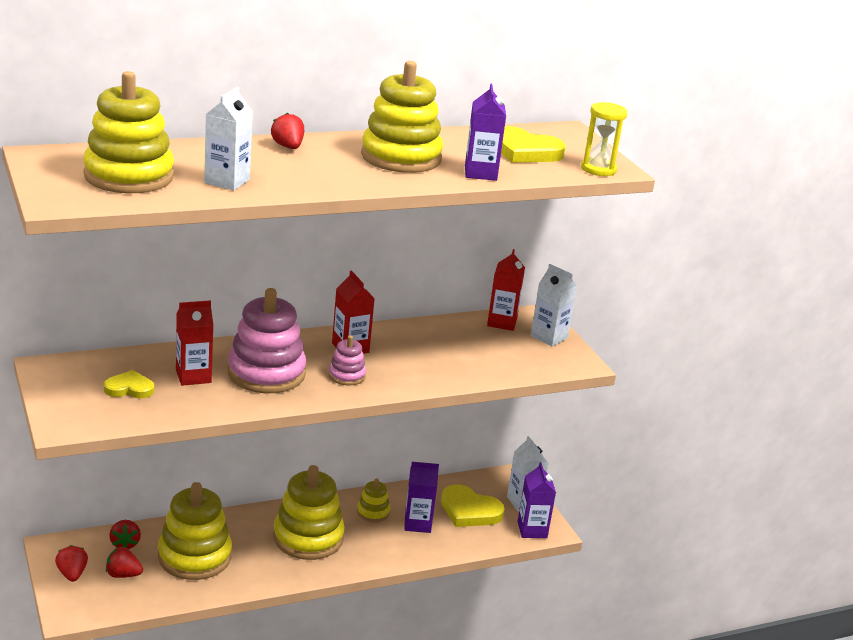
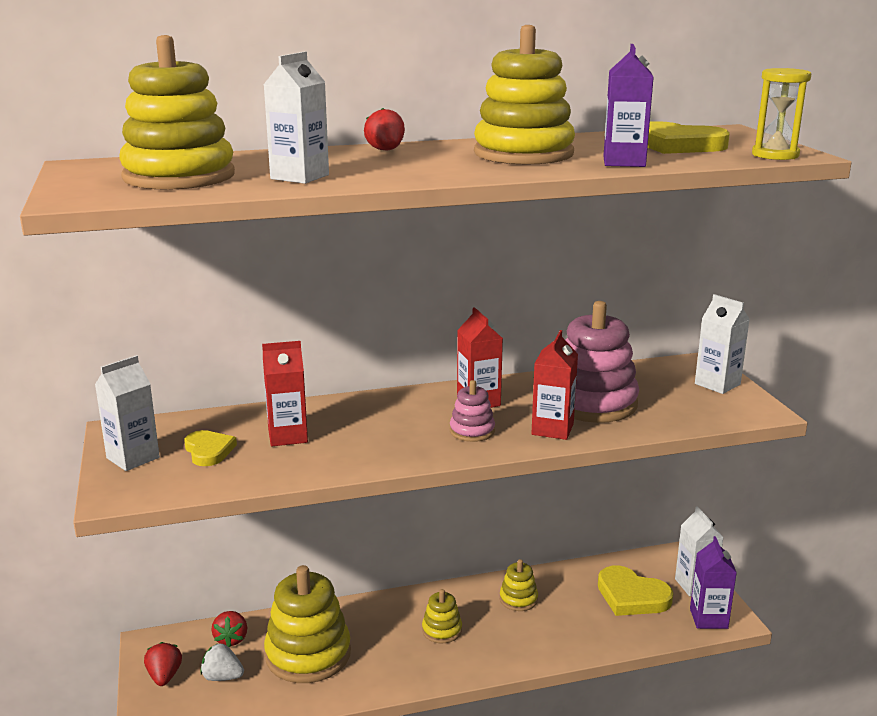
camera: 10 degrees right, 5 degrees down
yellow heart [104,370,154,398] -> yellow heart turned 60 degrees clockwise [184,430,237,466]
red strawberry [106,547,143,578] -> white strawberry [200,643,244,681]
pink stacking toy [228,288,306,393] -> pink stacking toy moved to [565,301,639,423]
yellow stacking toy [273,465,345,560] -> yellow stacking toy [422,589,462,643], size x0.49
purple carton [404,462,439,533] -> none
red carton [487,249,525,331] -> red carton moved to [531,330,578,440]
none -> white carton [95,355,160,471]

